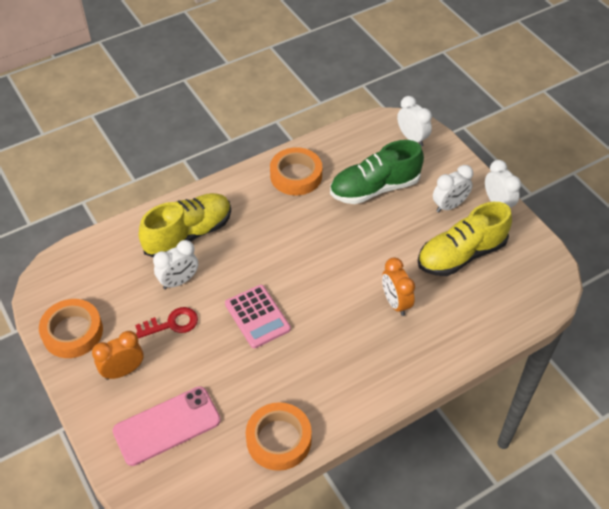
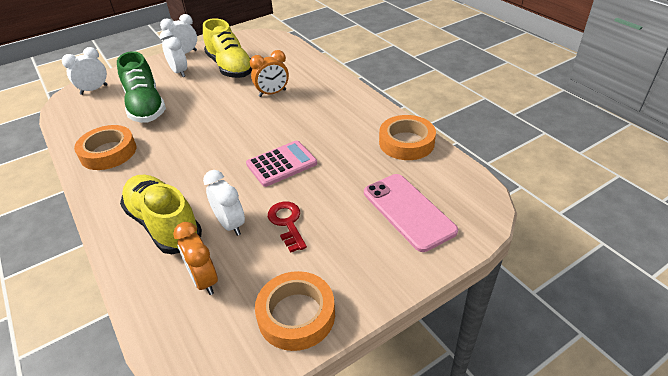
camera: 90 degrees left, 10 degrees down
orange clock [92,331,144,380] -> orange clock moved to [173,222,218,295]

